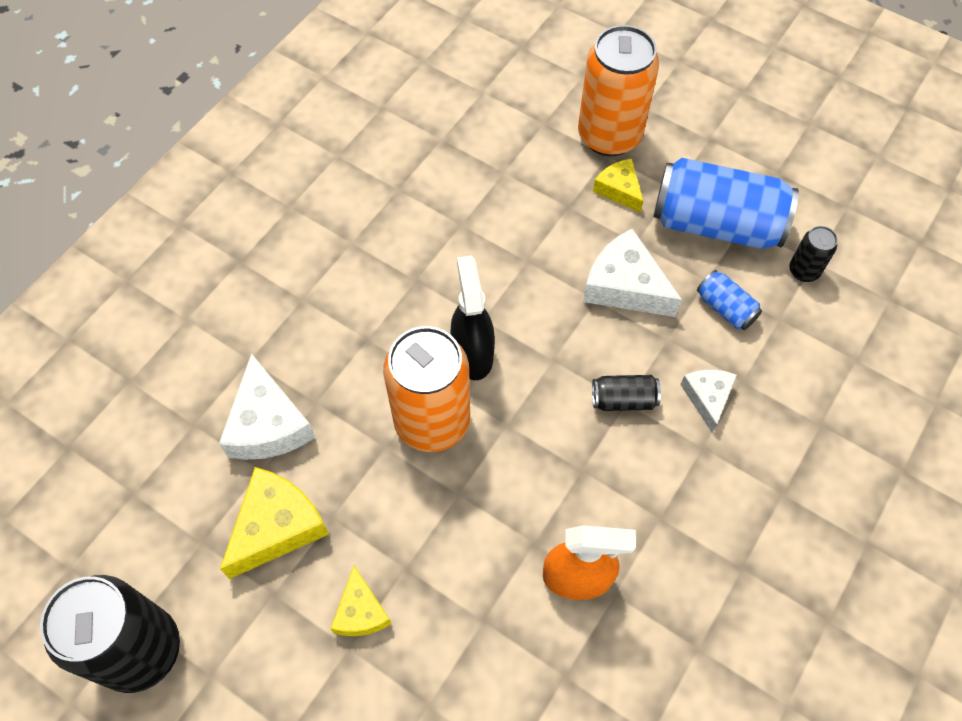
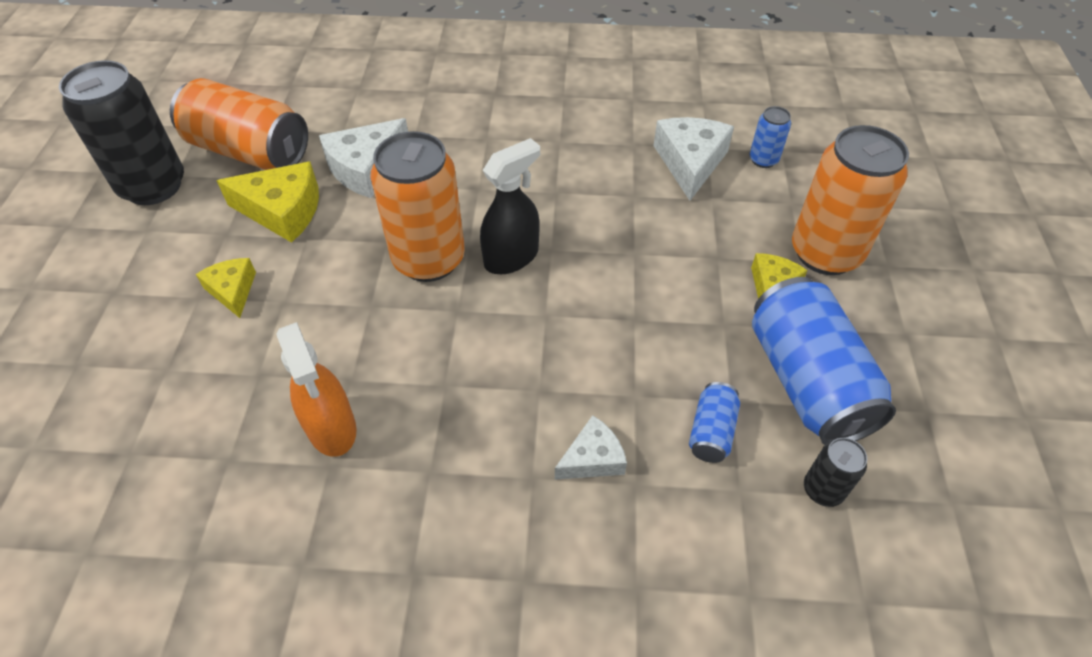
camera: 60 degrees right, 10 degrees down
yellow cheese [331,566,391,636] -> yellow cheese turned 105 degrees clockwise [196,258,256,318]
white cheese [583,228,682,317] -> white cheese moved to [653,117,734,201]
black can [592,375,661,411] -> none
none -> orange can [170,78,308,170]
none -> blue can [750,106,791,168]

